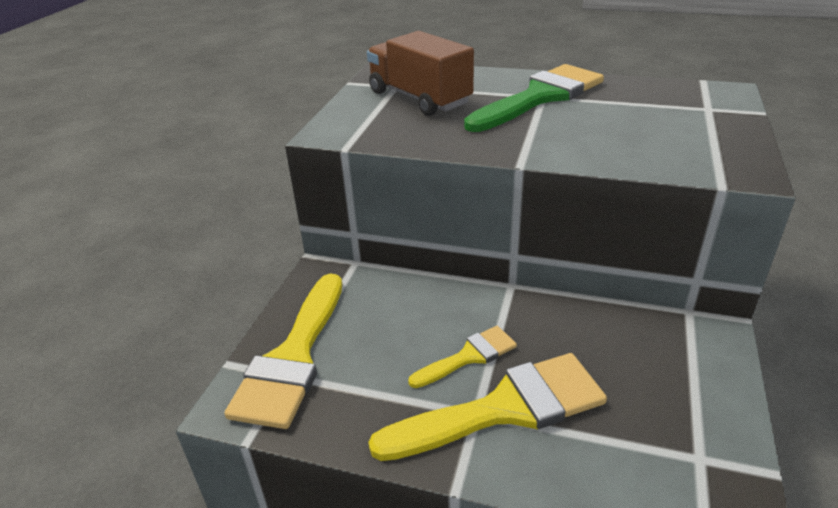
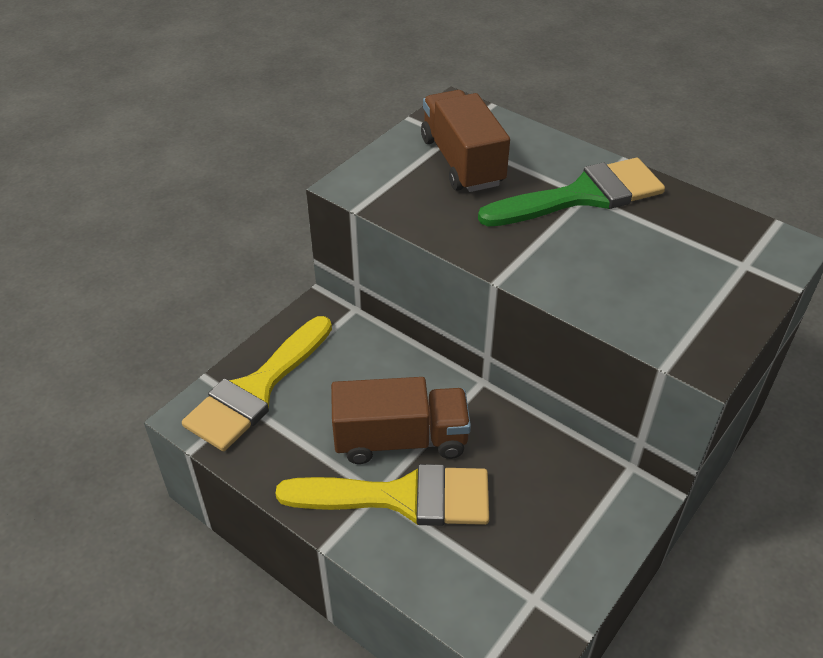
camera: 20 degrees right, 10 degrees up
yellow brush [408,326,517,388] -> brown truck [331,377,471,464]

